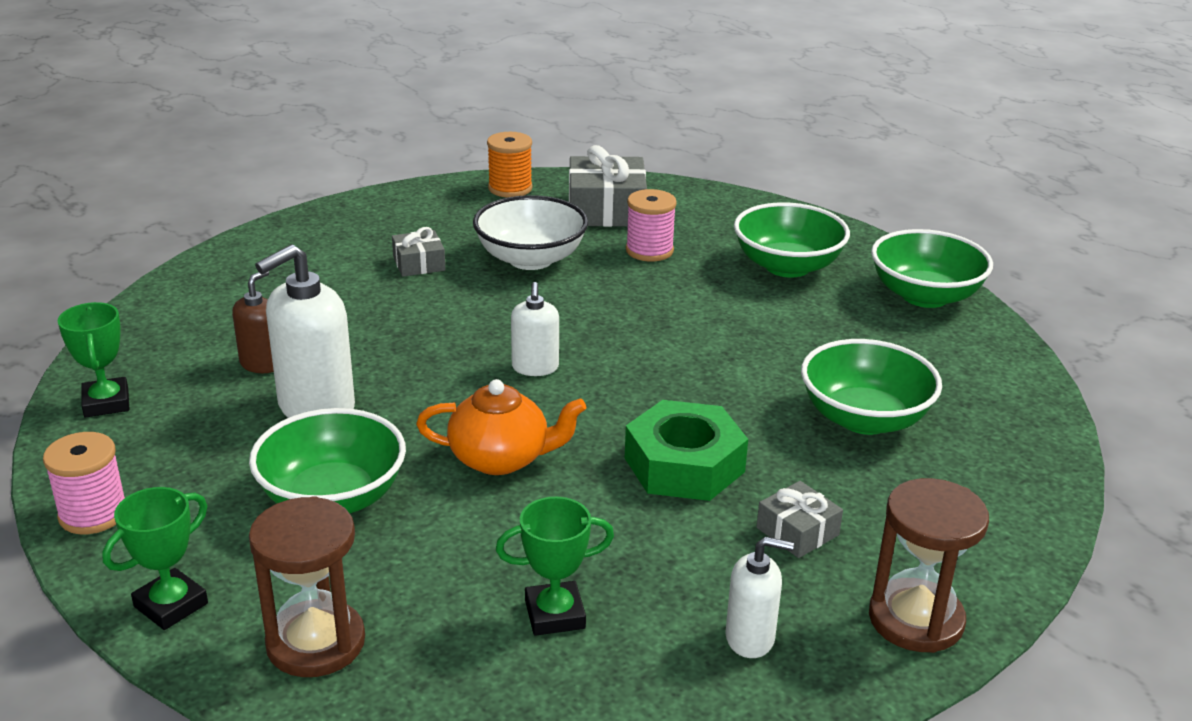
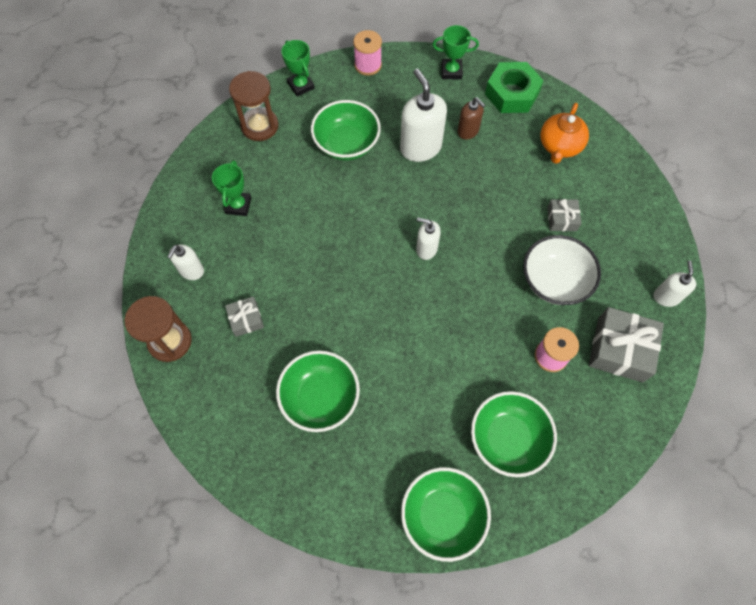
camera: 110 degrees right, 35 degrees up
orange teapot [416,379,586,475] -> orange teapot moved to [540,103,589,164]
orange spool [487,132,533,197] -> white soap dispenser [653,261,696,307]
green nut [625,400,748,501] -> green nut moved to [485,62,544,113]

